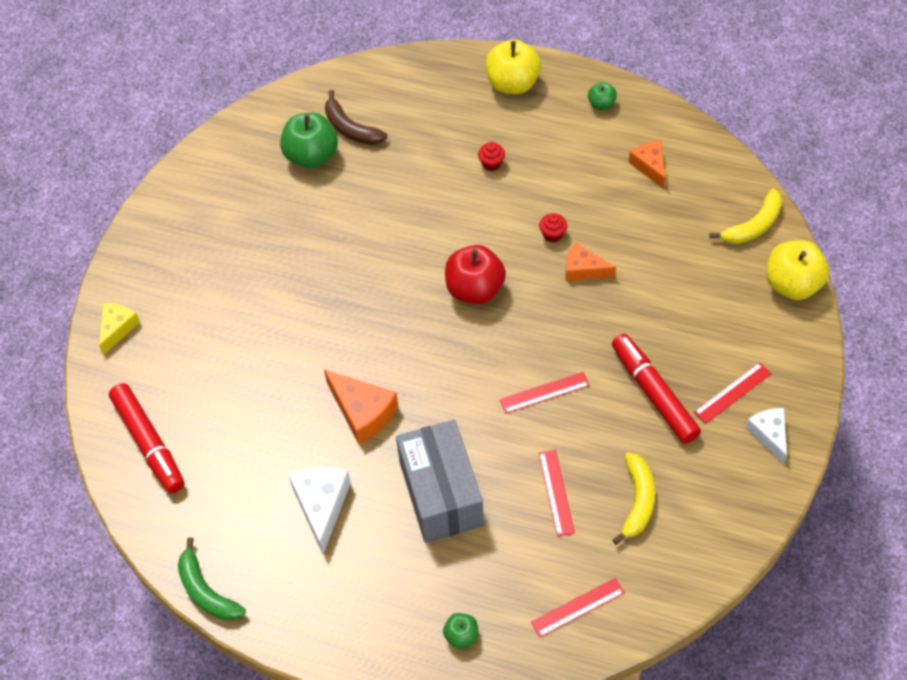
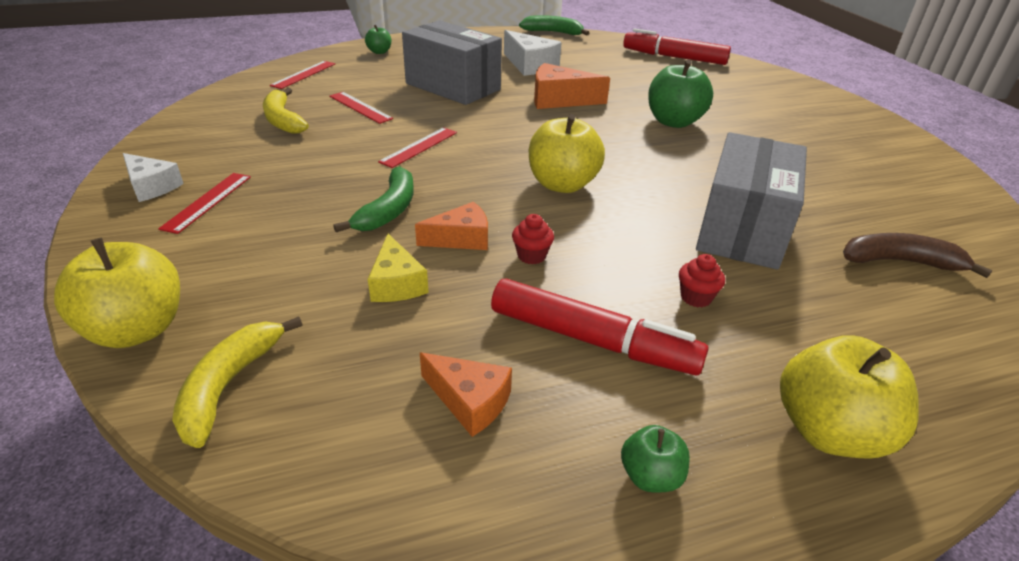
camera: 140 degrees right, 20 degrees down
yellow cheese [99,303,140,355] -> yellow cheese moved to [368,234,429,302]
green apple [280,112,338,168] -> green apple moved to [648,60,713,128]
red apple [445,245,506,304] -> yellow apple [529,114,605,193]
red marker [612,334,701,444] -> red marker moved to [491,279,709,375]
none -> green banana [333,166,414,232]
none -> grey box [696,132,807,270]

